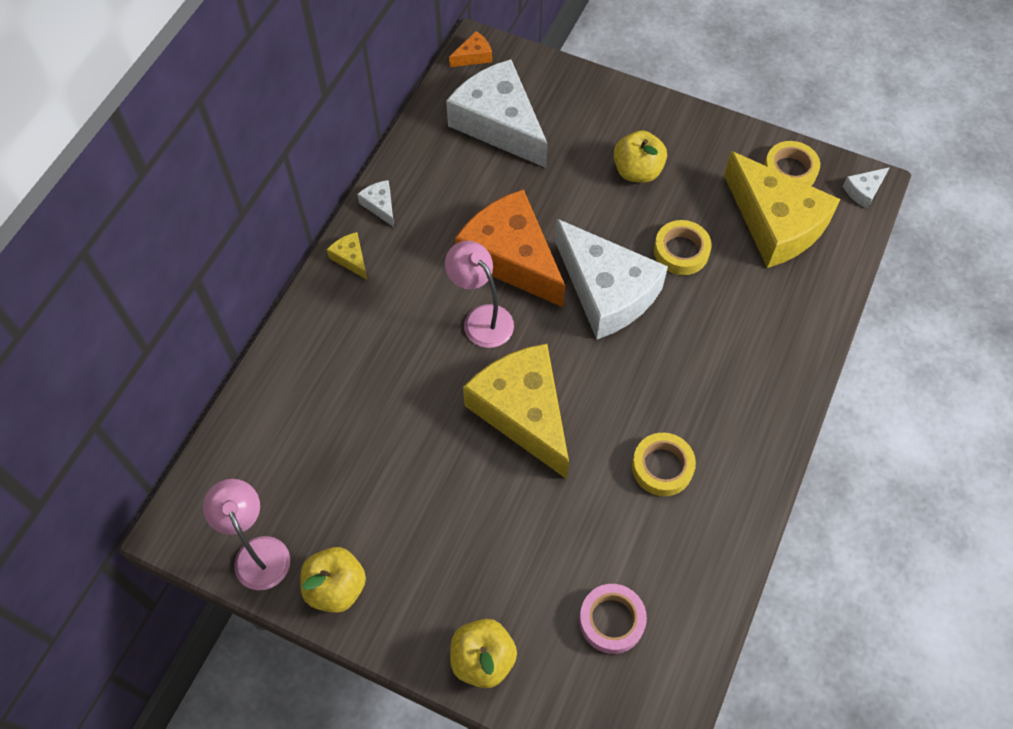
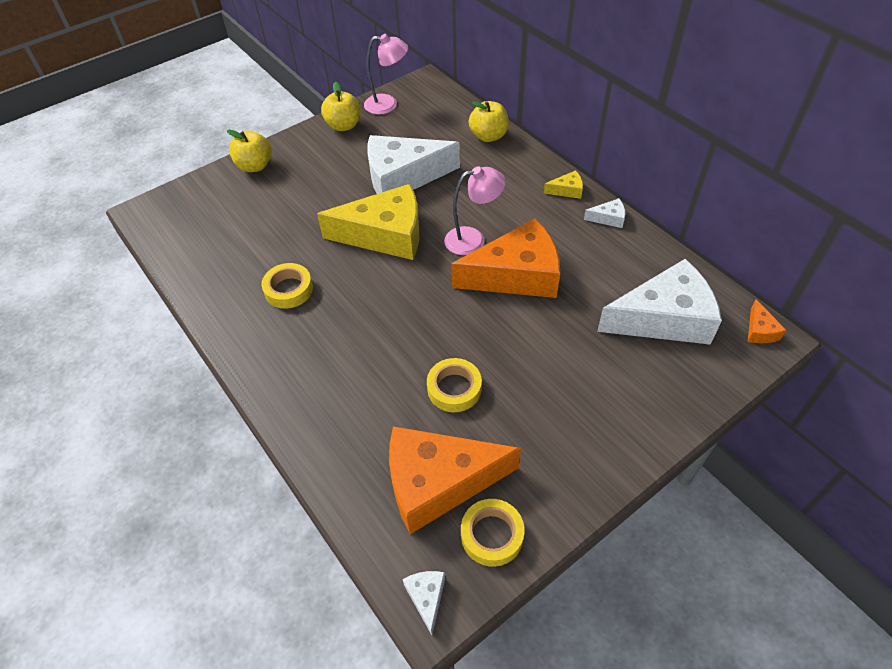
camera: 120 degrees right, 10 degrees down
white cheese [555,219,668,340] -> white cheese moved to [367,135,460,194]
pink tape [579,584,647,654] -> none
yellow apple [614,130,667,183] -> yellow apple moved to [469,101,509,142]
yellow cheese [724,151,841,268] -> orange cheese [389,426,521,534]

